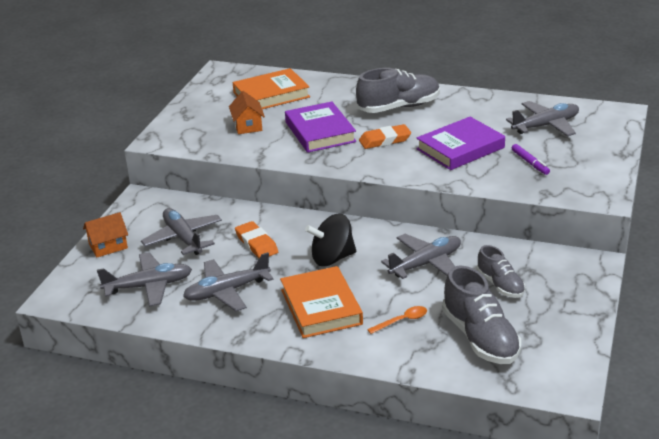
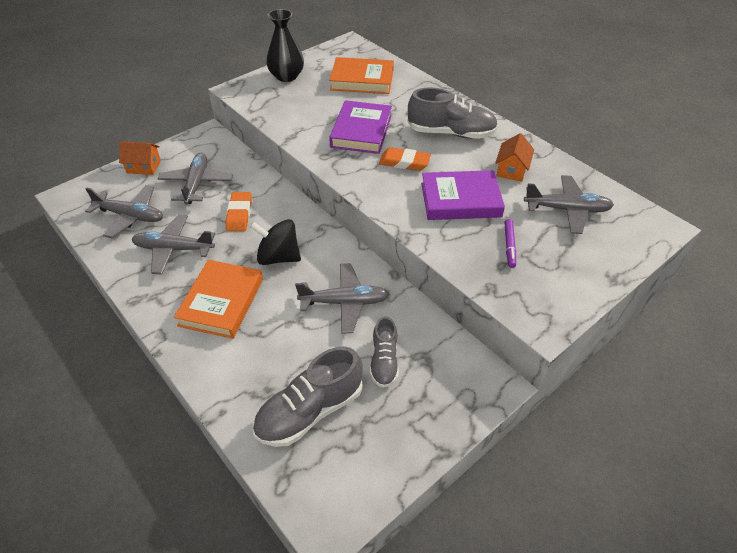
camera: 30 degrees right, 15 degrees up
orange house [229,91,265,134] -> orange house moved to [495,133,534,182]
orange spoon [367,306,427,334] -> none
grey shoe [442,265,521,364] -> grey shoe turned 45 degrees clockwise [253,346,363,447]
none -> black vase [266,9,304,82]

